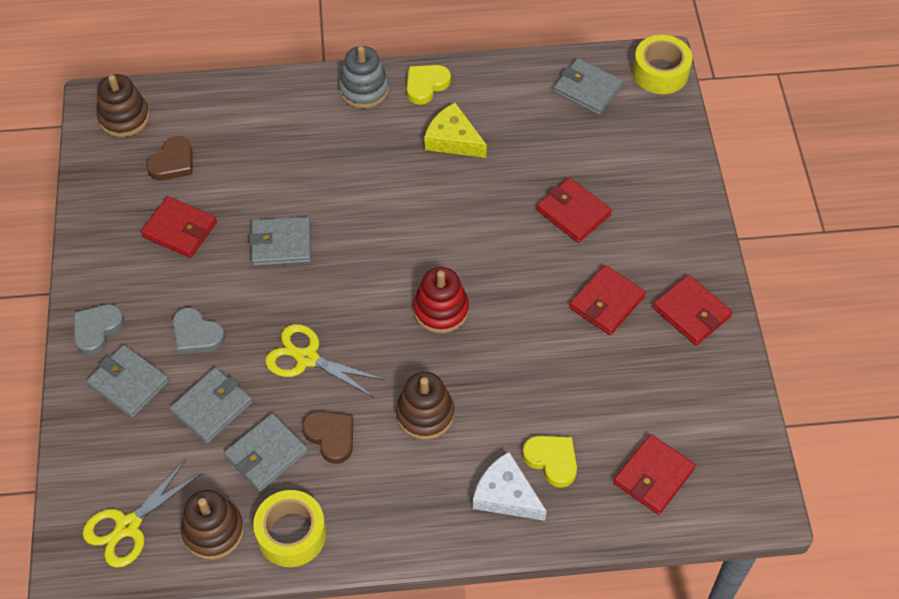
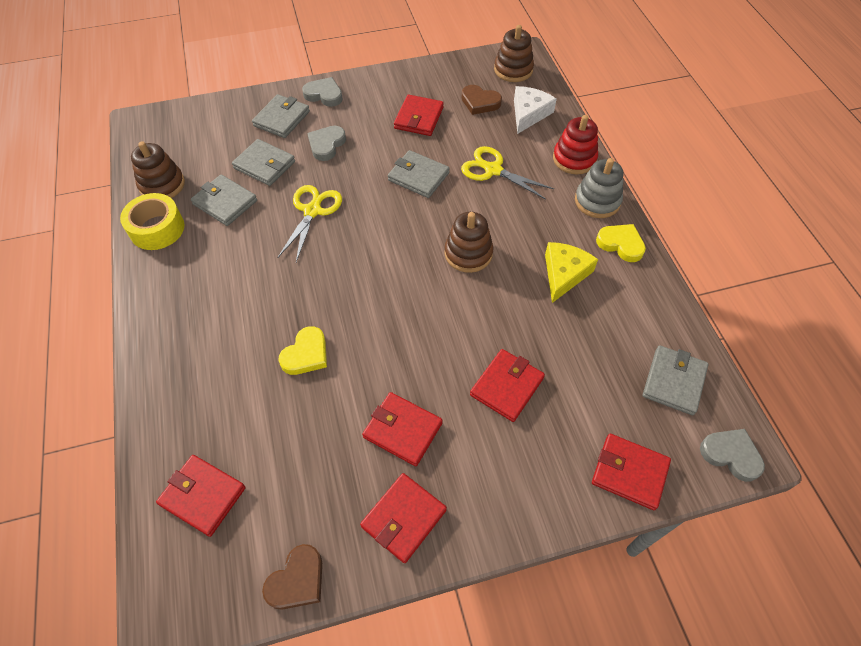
camera: 80 degrees right, 0 degrees up
yellow scissors [83,460,202,568] -> yellow scissors moved to [461,146,554,200]
grey wallet [249,217,311,266] -> grey wallet turned 45 degrees counterclockwise [388,150,450,198]
brown heart [302,411,354,464] -> brown heart moved to [262,544,322,610]
brown stacking toy [396,372,454,440] -> brown stacking toy moved to [445,212,494,273]
red stacking toy [413,267,469,333] -> red stacking toy moved to [553,115,598,175]
white cheese [473,452,547,521] -> white cheese moved to [514,86,557,134]
yellow heart [522,436,577,488] -> yellow heart moved to [278,326,327,375]
yellow tape [633,35,692,94] -> grey heart [700,429,765,482]
none -> red wallet [592,434,671,510]

